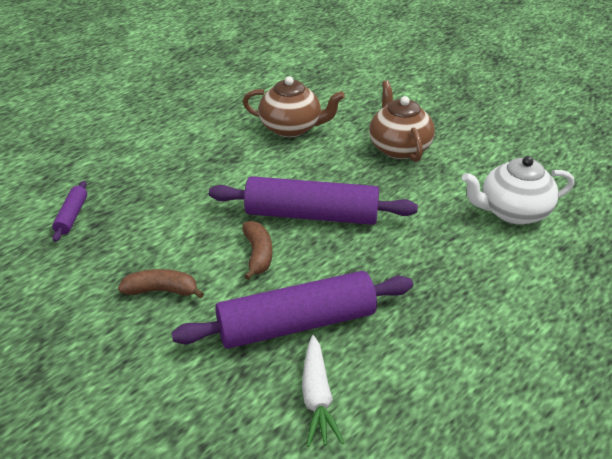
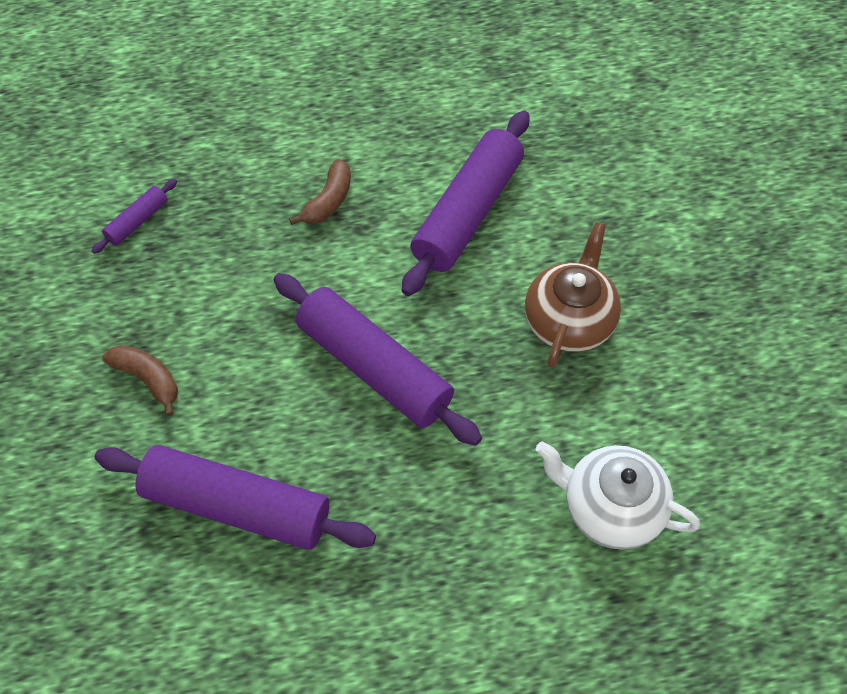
camera: 35 degrees right, 20 degrees up
brown banana [242,221,272,280] -> brown banana moved to [289,159,351,225]
brown teapot [243,76,345,137] -> purple rolling pin [402,111,530,296]
white carrot [302,335,344,447] -> none

